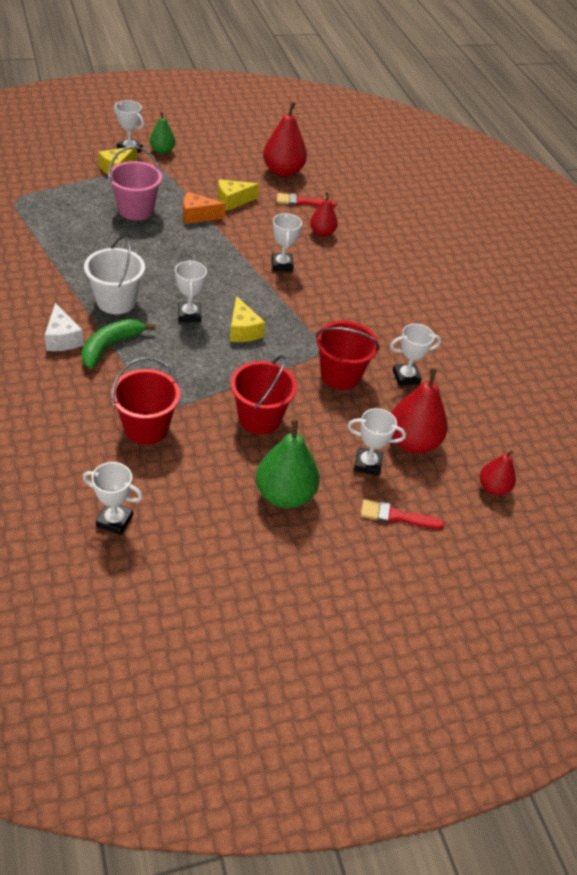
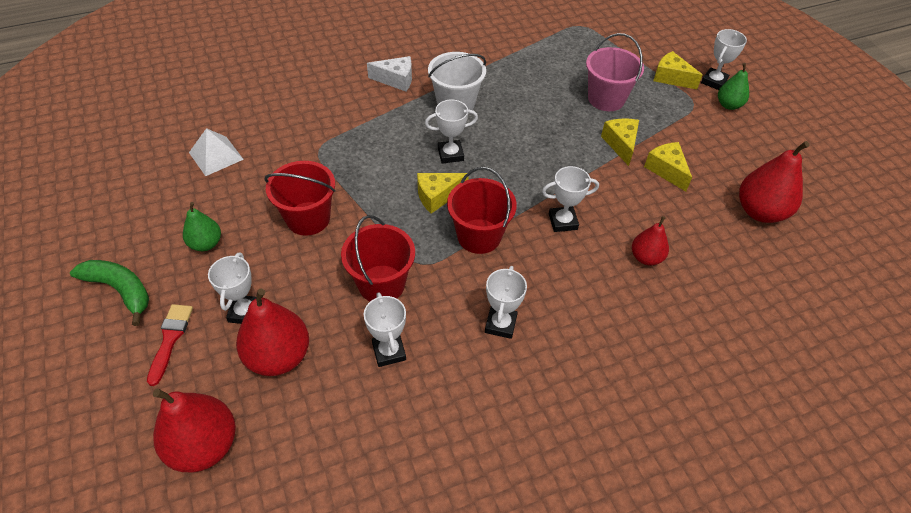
camera: 90 degrees right, 5 degrees up
white cheese [44,303,84,351] -> white cheese turned 150 degrees counterclockwise [367,56,412,91]
green banana [81,319,155,369] -> green banana moved to [70,260,149,326]
white trophy [83,462,143,535] -> white trophy moved to [485,266,527,339]
red bucket [111,357,180,444] -> red bucket moved to [447,167,517,254]
orange cheese [183,192,226,224] -> yellow cheese [601,118,639,166]
green pear [256,419,320,509] -> green pear [183,202,221,251], size x0.59
red brush [277,193,336,208] -> none
red pear [480,450,516,496] -> red pear [153,389,236,472], size x1.70
none -> white pyramid [189,128,244,176]

